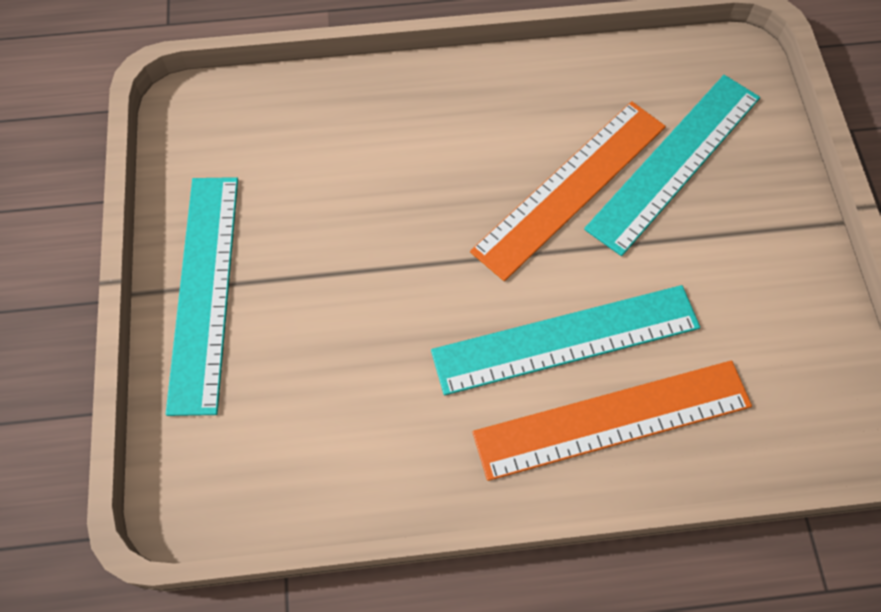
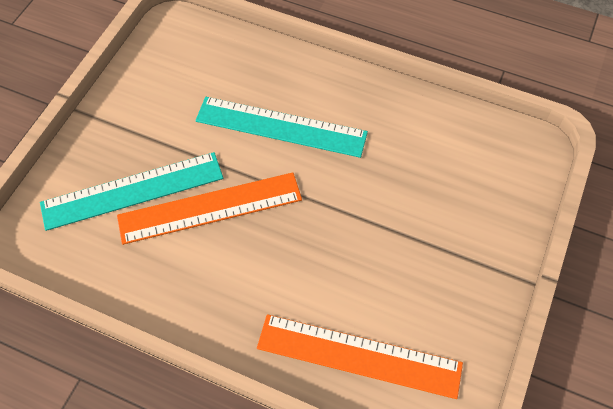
camera: 150 degrees left, 5 degrees down
turquoise ruler [166,177,238,416] -> none
orange ruler [473,360,752,481] -> orange ruler moved to [257,314,463,399]

